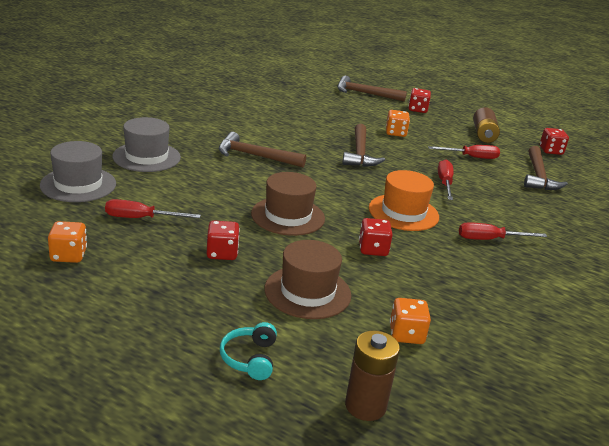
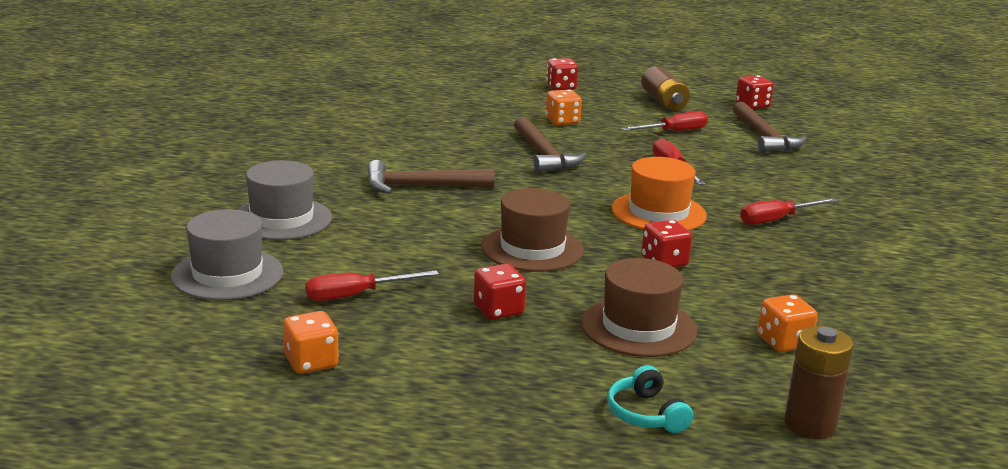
camera: 20 degrees left, 5 degrees down
brown hammer [337,76,407,102] -> none

